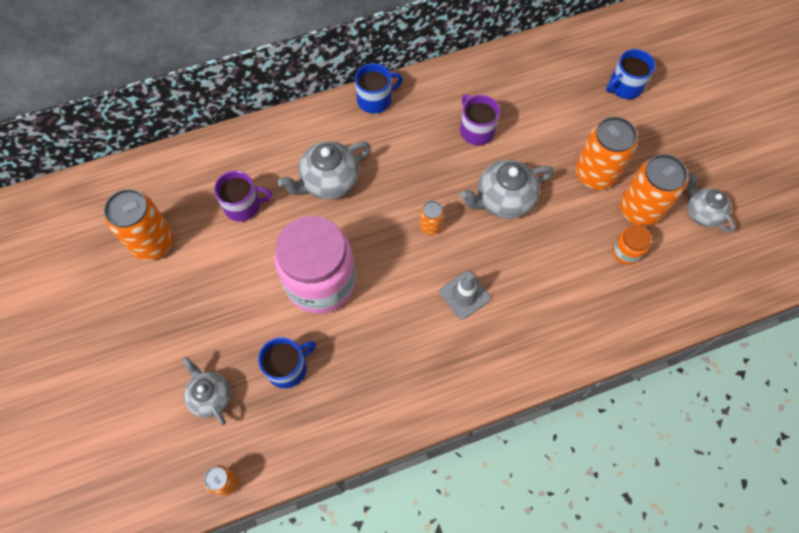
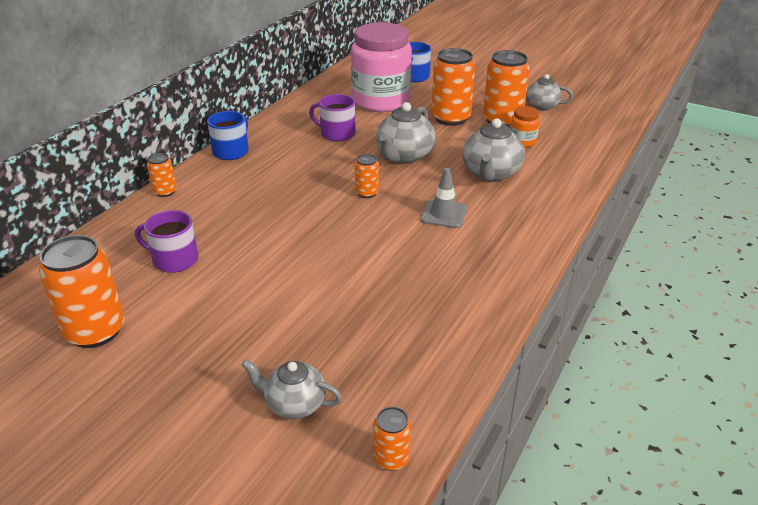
camera: 40 degrees left, 30 degrees down
purple mug [214,171,272,222] -> purple mug turned 120 degrees counterclockwise [135,210,199,273]
blue mug [258,337,316,389] -> none
pink jar [274,216,356,314] -> pink jar moved to [351,22,412,112]
grey teapot [277,141,371,199] -> grey teapot moved to [462,118,525,182]
none -> orange can [147,153,177,197]

